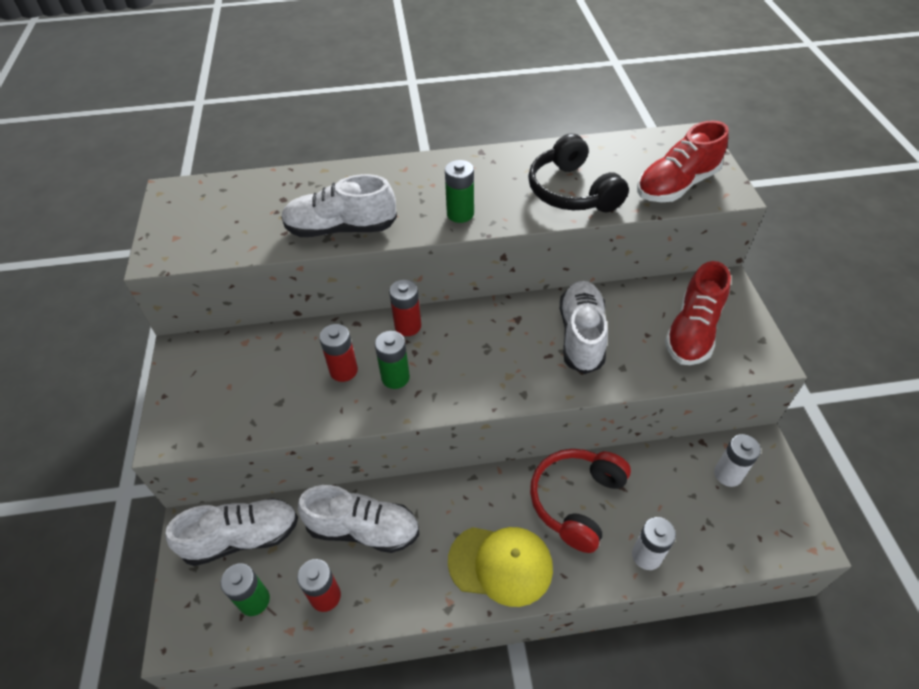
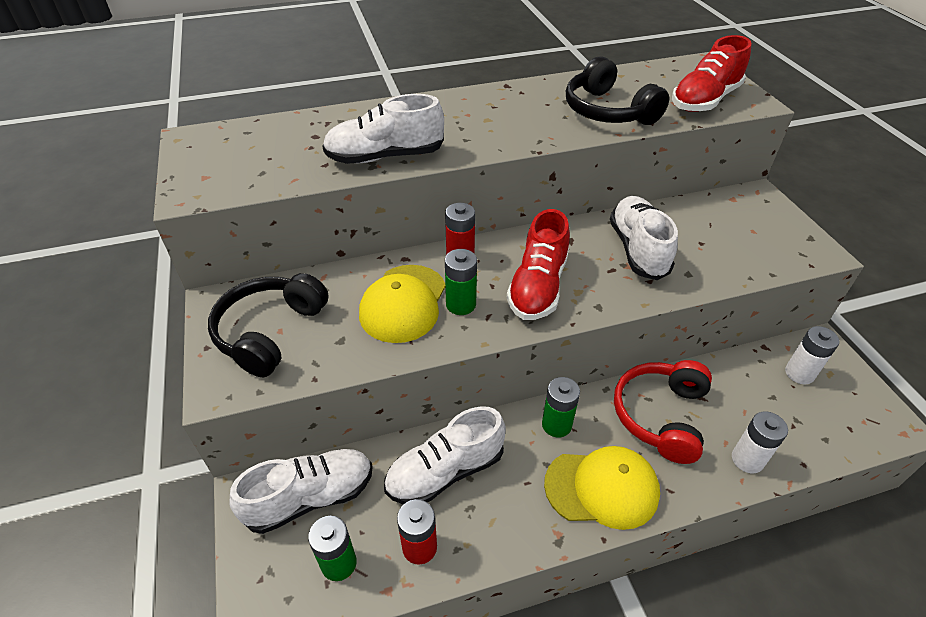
camera: 10 degrees left, 5 degrees down
white shoe [298,485,420,553] -> white shoe turned 150 degrees clockwise [384,406,506,505]
red battery [319,324,358,382] -> yellow cap [359,265,445,343]
green battery [445,160,474,223] -> green battery moved to [542,377,580,438]
red shoe [665,261,731,365] -> red shoe moved to [507,209,570,320]
none -> black headphones [208,273,328,377]

